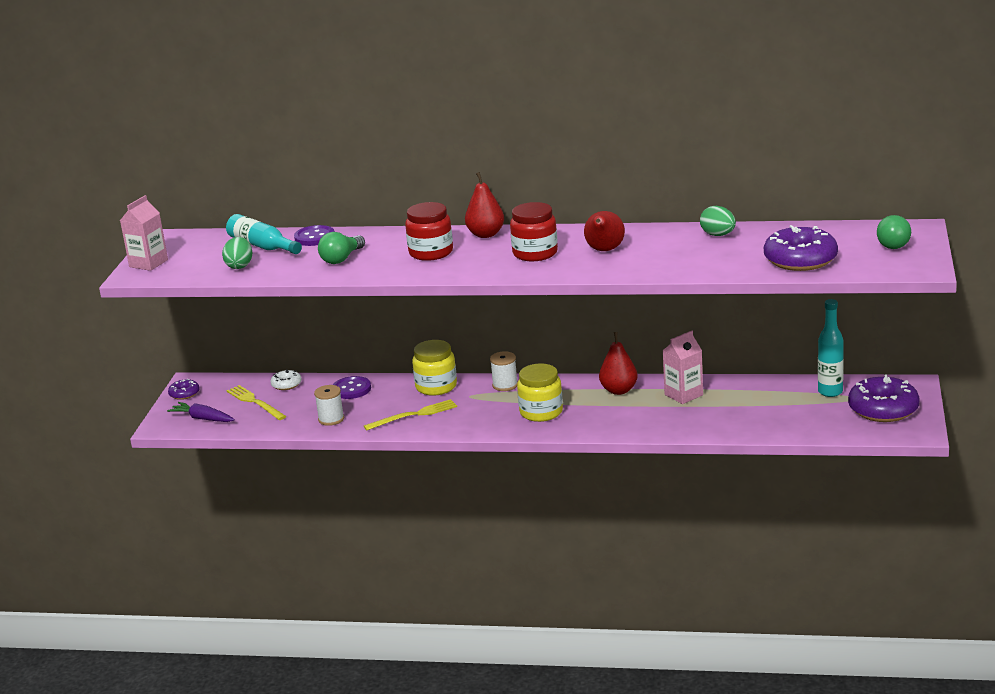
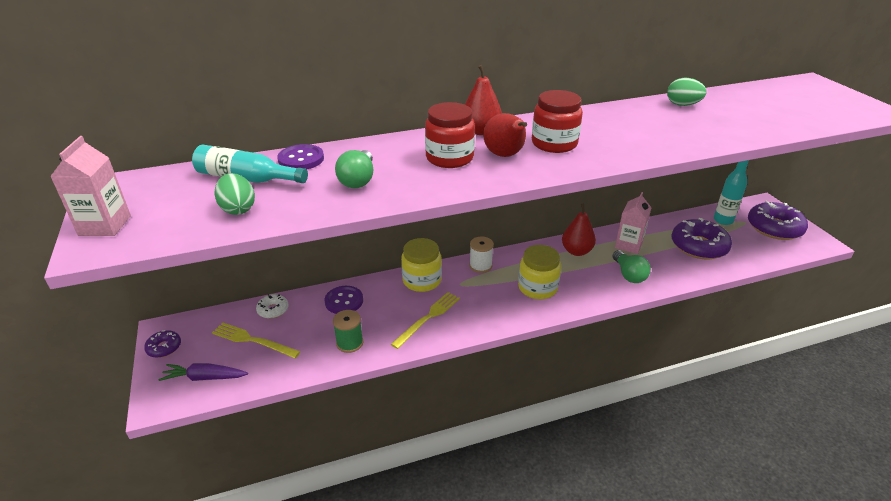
camera: 30 degrees left, 10 degrees up
white spool [314,385,344,426] -> green spool [333,310,363,353]
red pear [584,211,625,251] -> red pear moved to [483,113,527,157]
purple donut [764,225,838,271] -> purple donut moved to [671,218,732,259]
green light bulb [877,215,911,249] -> green light bulb moved to [612,250,651,283]

